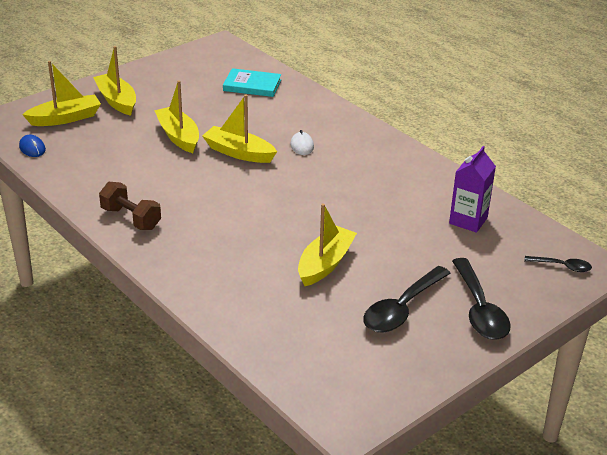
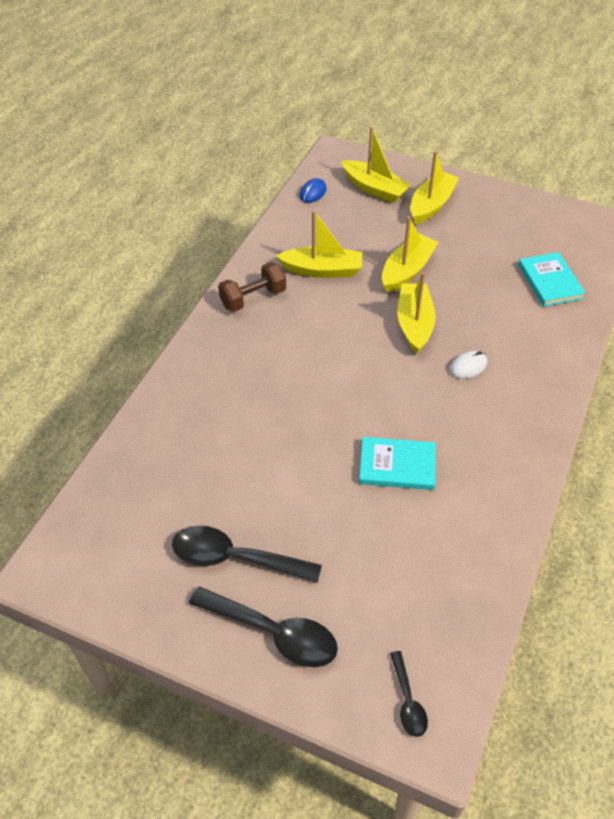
camera: 65 degrees right, 15 degrees up
brown dumbbell [99,182,161,230] -> brown dumbbell turned 45 degrees clockwise [218,262,286,312]
yellow boat [298,203,357,286] -> yellow boat moved to [276,210,362,278]
purple carton [449,146,496,233] -> none
black spoon [452,258,511,340] -> black spoon turned 120 degrees counterclockwise [189,586,338,667]
none -> turquoise book [359,437,436,490]

